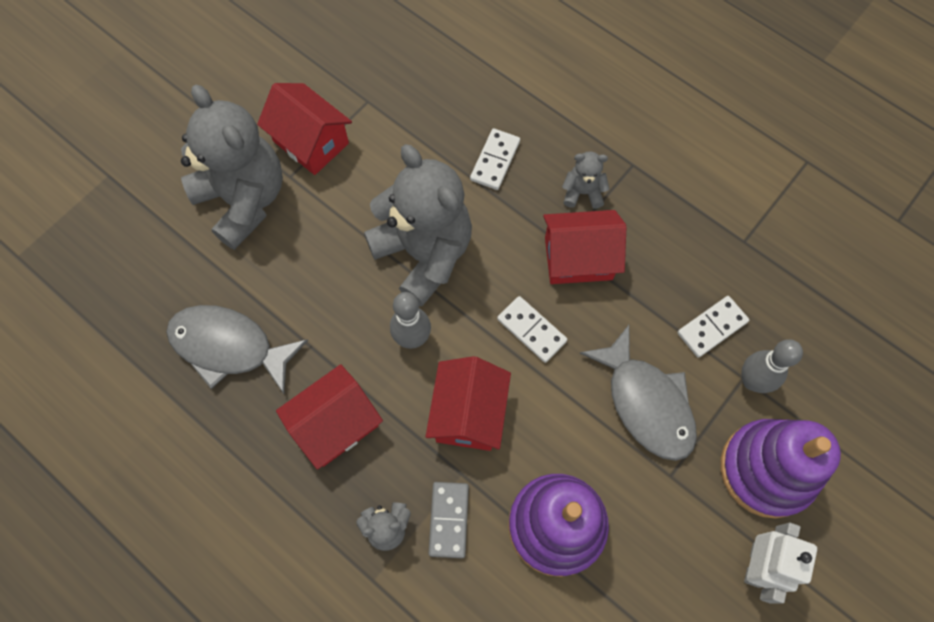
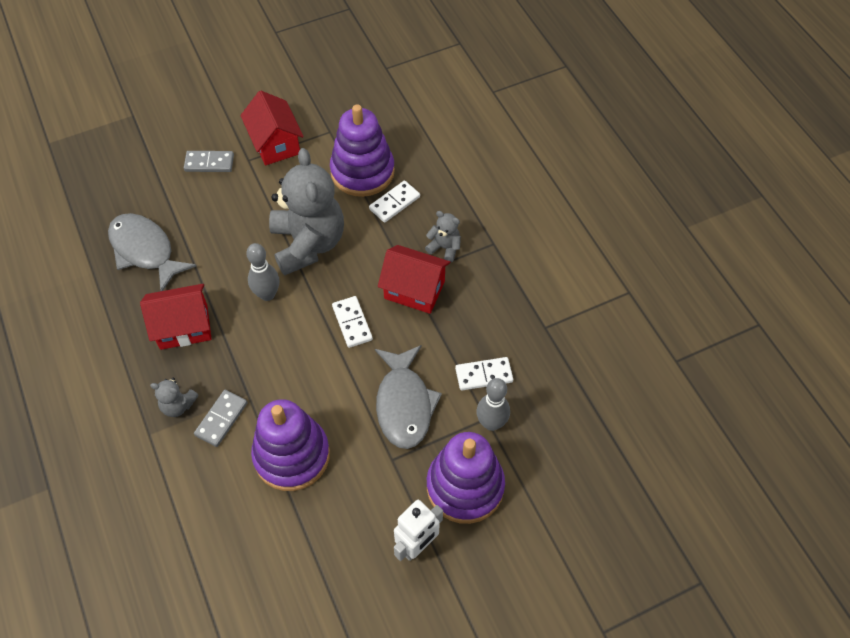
camera: 25 degrees right, 10 degrees down
grey teddy bear [181,85,283,250] -> grey domino [184,151,234,172]
red house [426,356,511,451] -> none
none -> purple stacking toy [330,104,395,197]

